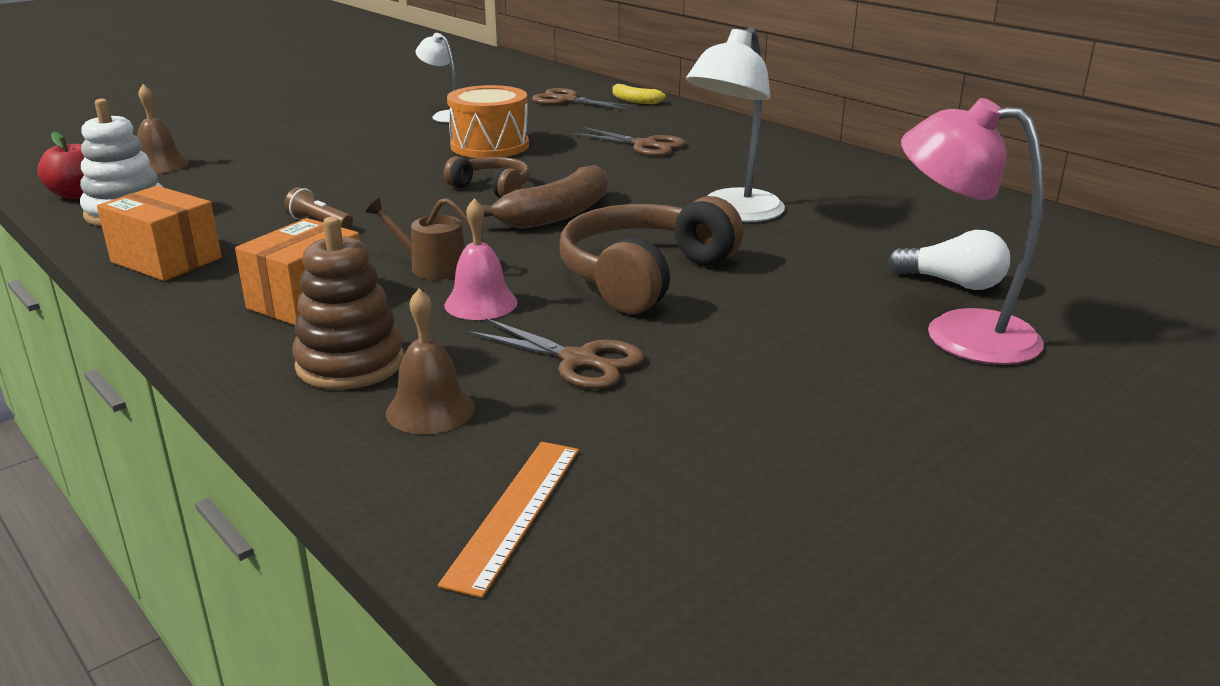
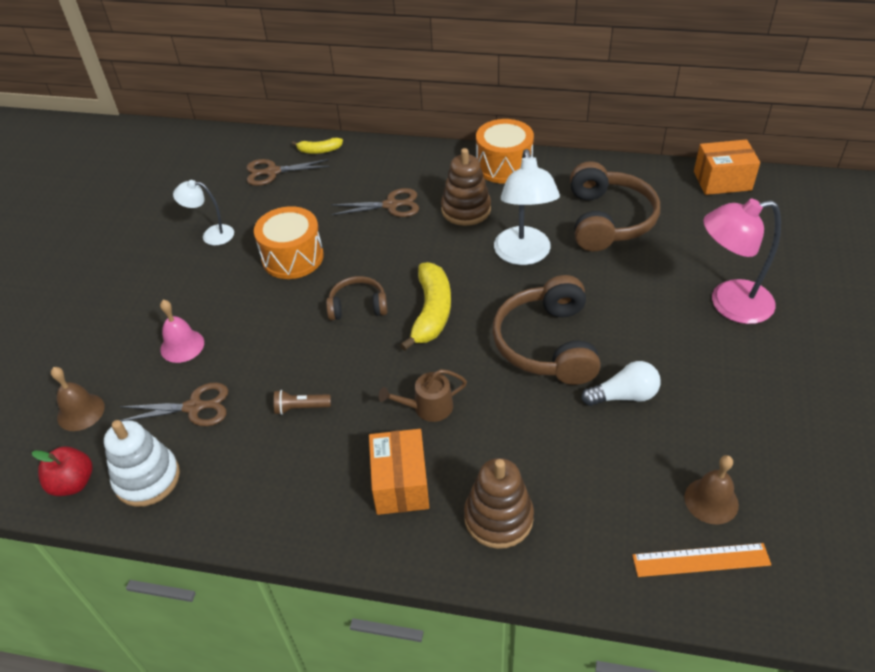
camera: 35 degrees left, 20 degrees up
orange box [97,186,222,281] -> orange box moved to [694,139,760,195]
brown bell [386,289,475,434] -> brown bell moved to [684,455,739,524]
orange ruler [438,442,579,598] -> orange ruler turned 75 degrees counterclockwise [632,543,771,577]
pink bell [444,198,518,320] -> pink bell moved to [160,300,204,363]
brown scissors [468,318,644,389] -> brown scissors moved to [119,382,228,426]
brown banana [482,165,608,229] -> yellow banana [400,262,451,351]
white light bulb [888,230,1010,290] -> white light bulb moved to [581,361,661,406]
none -> brown stacking toy [441,148,491,226]
none -> orange drum [476,119,534,184]
none -> brown headphones [570,161,660,251]

